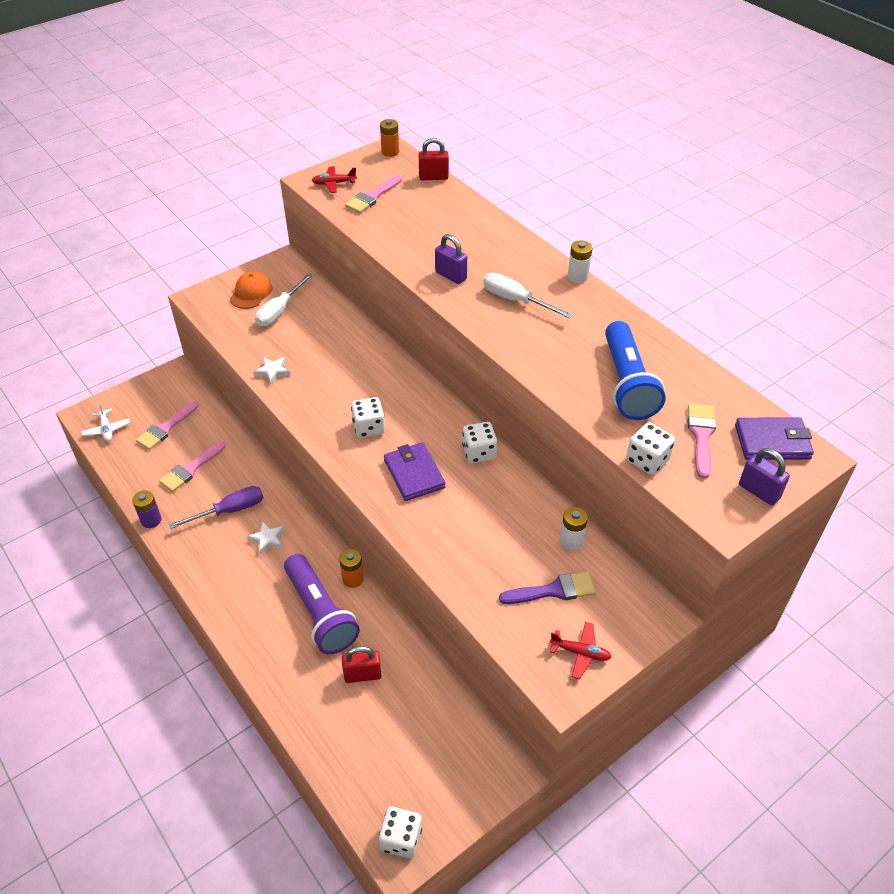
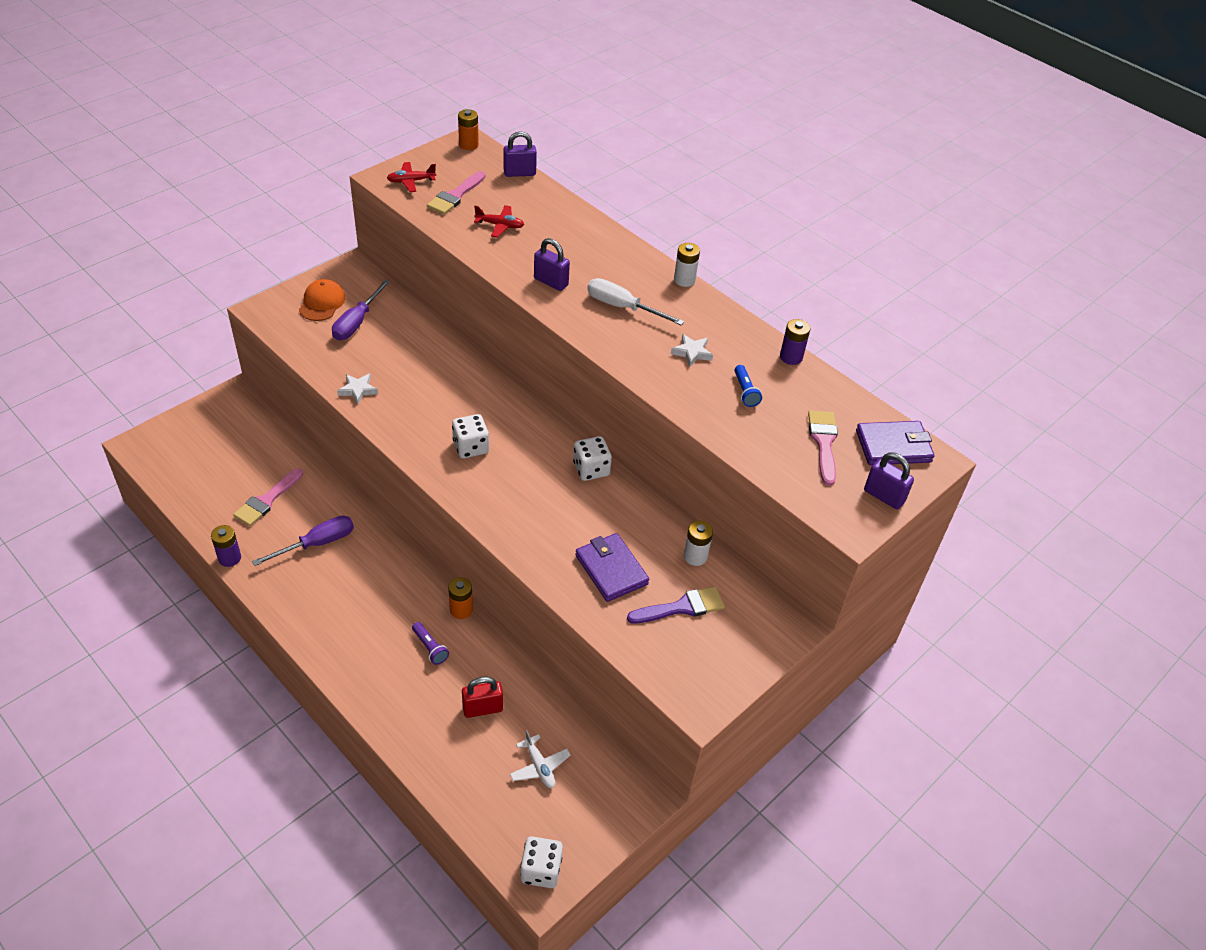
camera: 10 degrees left, 0 degrees up
white plane [81,403,130,442] -> white plane moved to [510,730,571,788]
pink brush [136,401,198,450] -> none
white star [247,521,284,555] -> white star moved to [671,334,713,367]
white screwdriver [255,273,313,326] -> purple screwdriver [332,280,390,340]
purple flashlight [284,554,360,654] -> purple flashlight [412,622,449,665], size x0.41
purple wallet [384,442,446,501] -> purple wallet moved to [575,533,649,602]
red padlock [419,138,449,180] -> purple padlock [504,131,537,177]
red plane [550,622,611,679] -> red plane moved to [474,205,524,238]
blue flashlight [605,321,666,420] -> blue flashlight [734,365,762,407], size x0.41
white dice [626,422,675,475] -> none
none -> purple battery [780,319,810,365]

